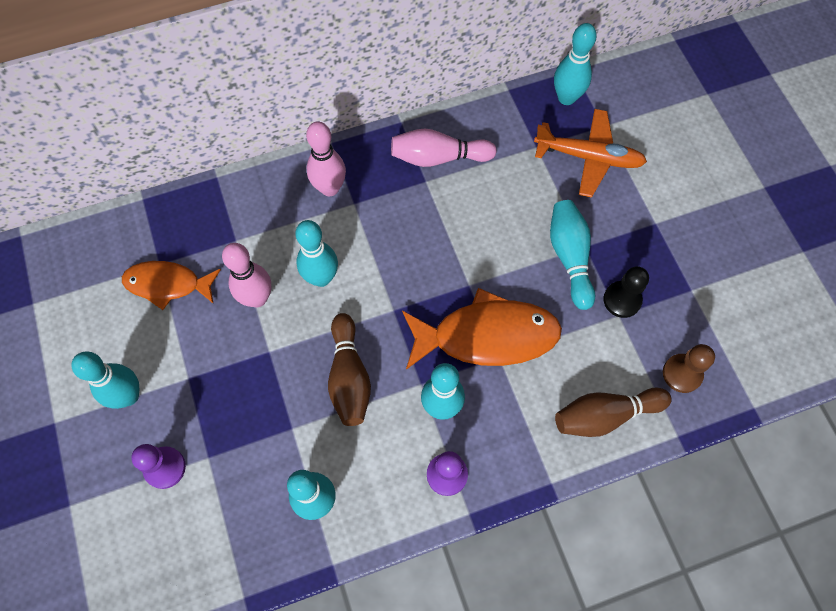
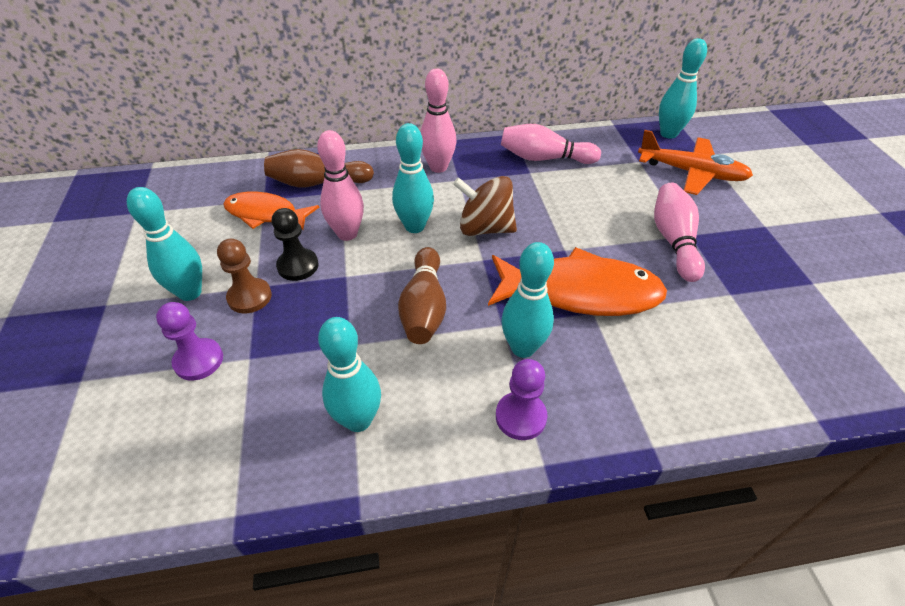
camera: 10 degrees right, 20 degrees down
turquoise bowling pin [550,200,595,310] -> pink bowling pin [654,183,705,282]
brown bowling pin [555,388,672,437] -> brown bowling pin moved to [264,149,374,188]
black pawn [603,266,649,318] -> black pawn moved to [272,208,319,281]
brown pawn [663,344,715,393] -> brown pawn moved to [217,239,272,314]
none -> brown spinning top [453,176,517,236]

